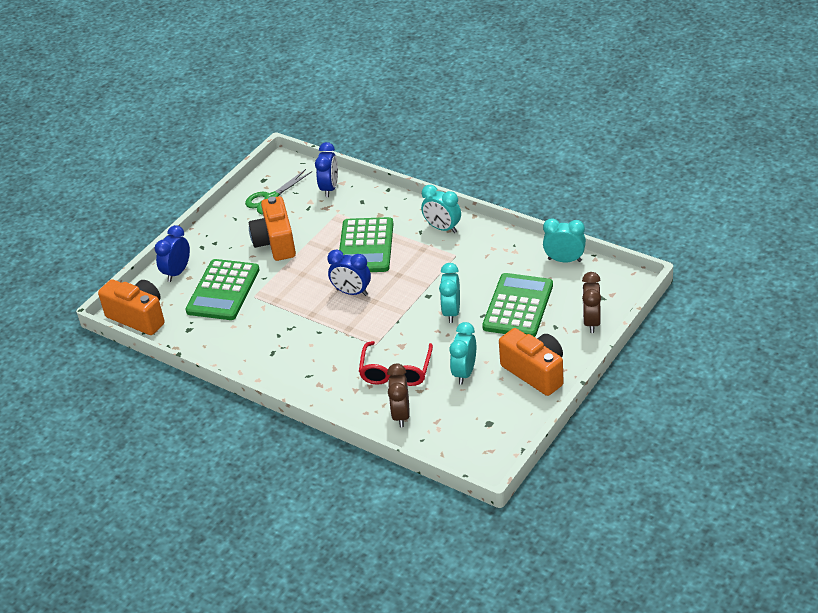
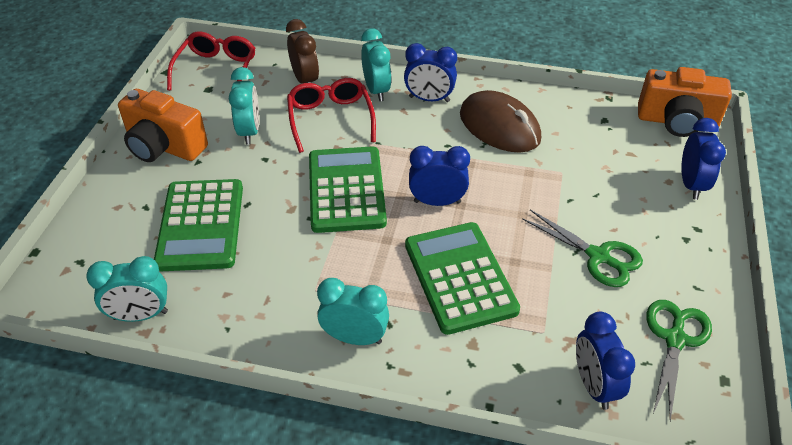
camera: 155 degrees right, 5 degrees up
green calculator [185,259,260,320] -> green calculator moved to [309,146,387,233]
orange camera [249,196,296,261] -> green scissors [522,210,643,287]
turquoise clock [439,263,460,323] -> turquoise clock moved to [361,28,392,102]
brown clock [582,272,601,333] -> none
none -> red glasses [167,32,255,91]
none -> blue clock [404,43,457,102]
none -> brown mouse [460,90,541,153]

